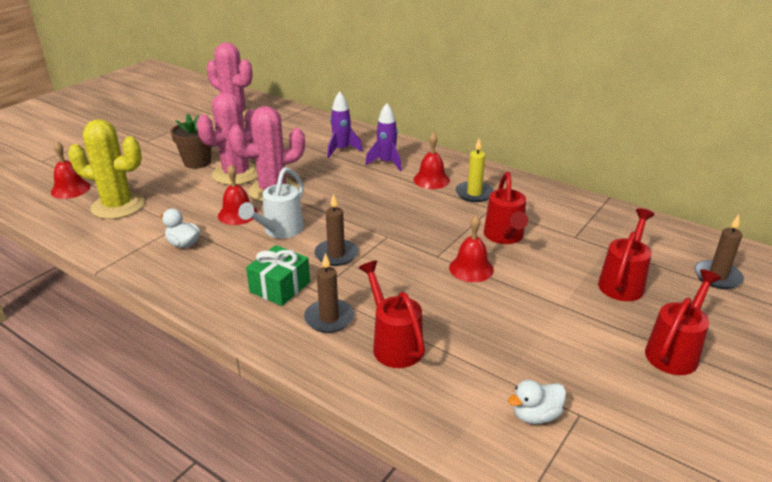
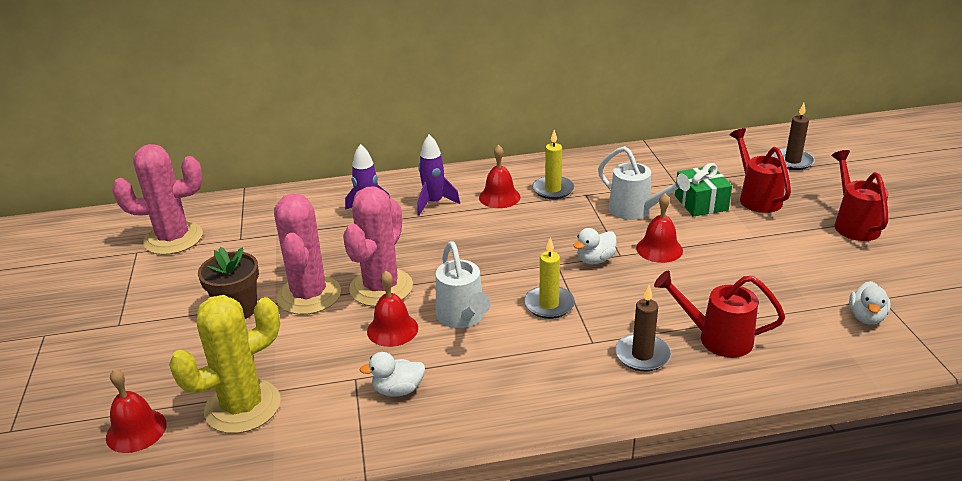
camera: 45 degrees left, 0 degrees up
green gift [246,245,310,306] -> green gift moved to [675,163,732,217]
brown candle [314,194,358,266] -> yellow candle [524,238,575,319]
red watering can [484,172,528,244] -> white watering can [598,146,690,220]
none -> white duck [573,228,617,264]

